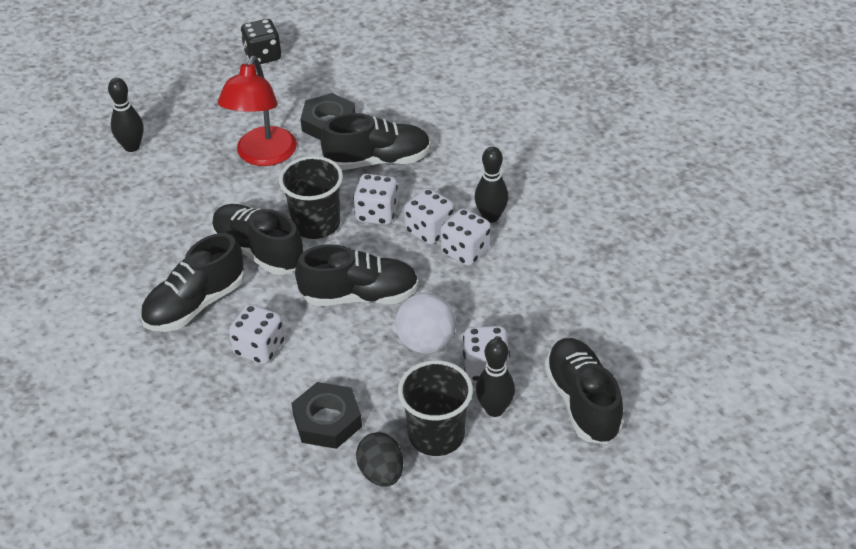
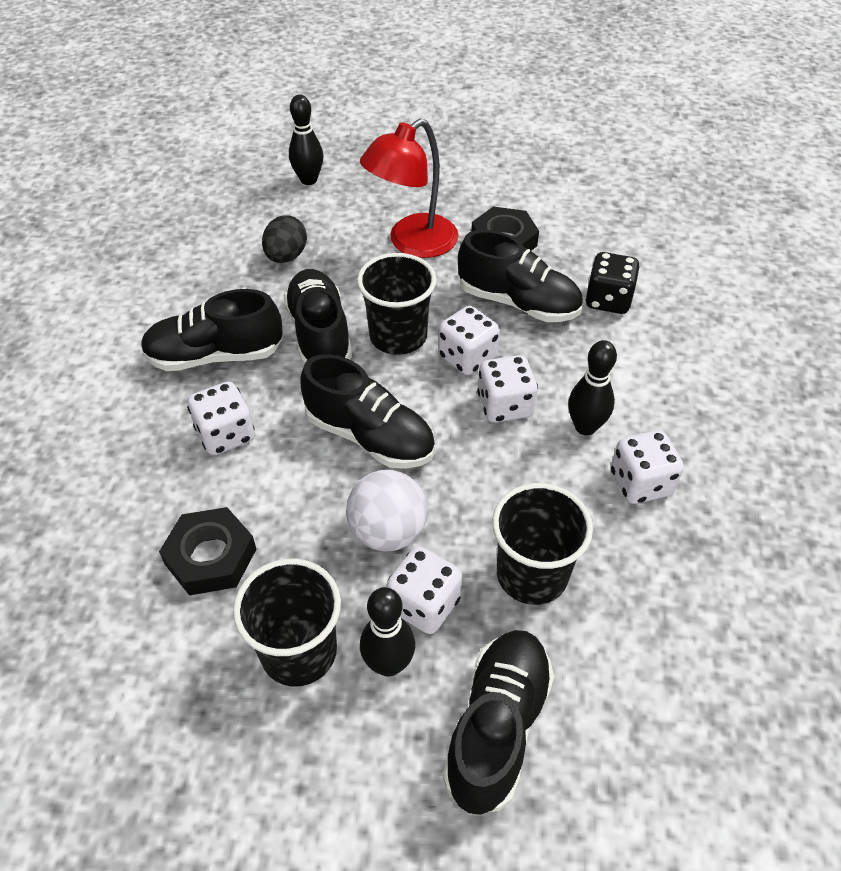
camera: 35 degrees right, 5 degrees up
black dice [240,19,281,64] -> black dice moved to [585,252,639,314]
black egg [356,432,403,487] -> black egg moved to [262,215,307,263]
white dice [441,208,491,266] -> white dice moved to [611,430,684,504]
none -> black cup [492,483,593,605]

